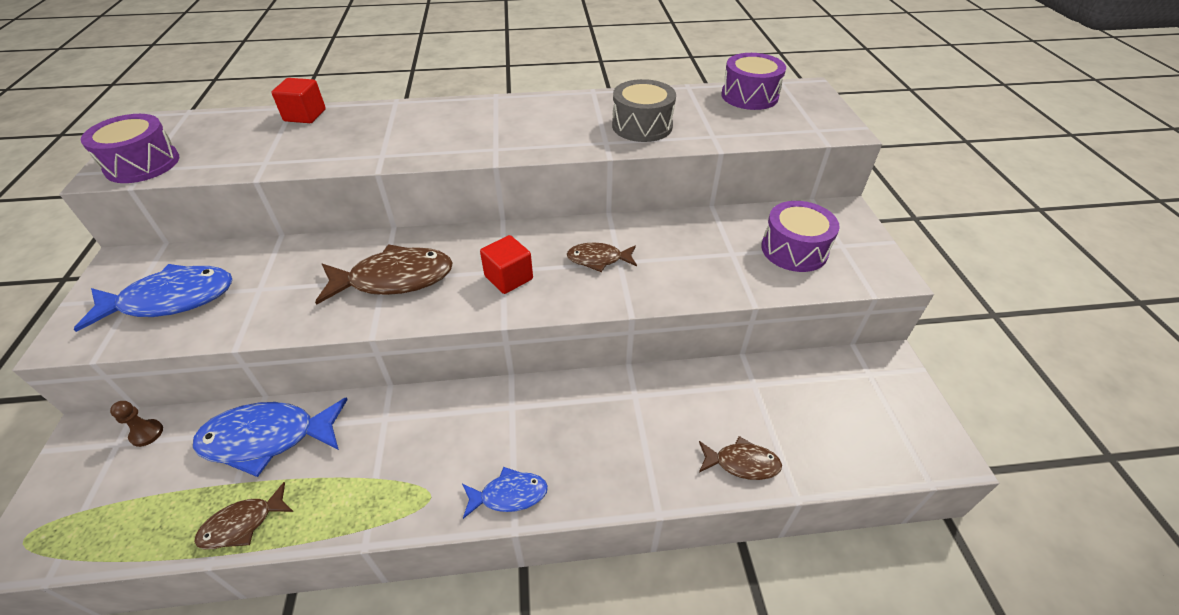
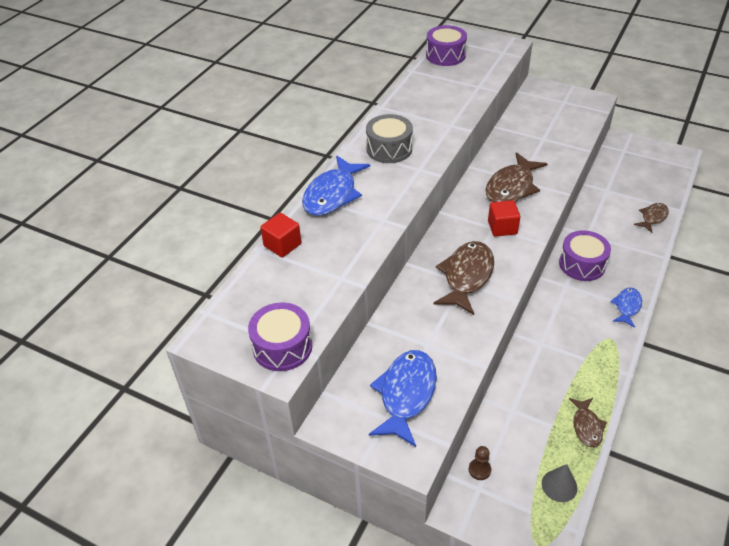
camera: 55 degrees left, 0 degrees up
blue fish [193,397,348,477] -> blue fish moved to [302,155,370,216]
brown fish [567,243,637,272] -> brown fish [486,152,547,202], size x1.79
grey drum [612,79,676,142] -> grey drum moved to [366,114,413,163]
purple drum [761,201,840,272] -> purple drum moved to [559,230,611,281]
none -> grey cone [542,464,577,502]

